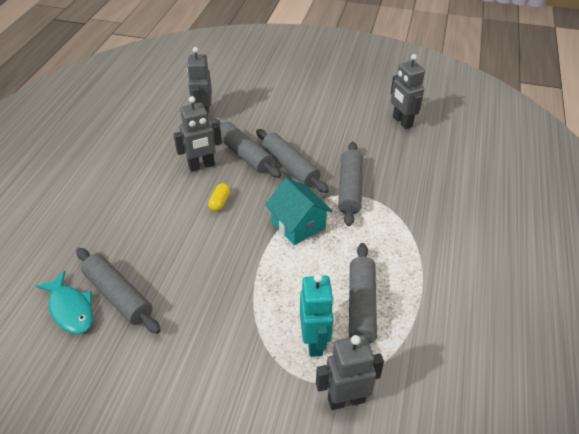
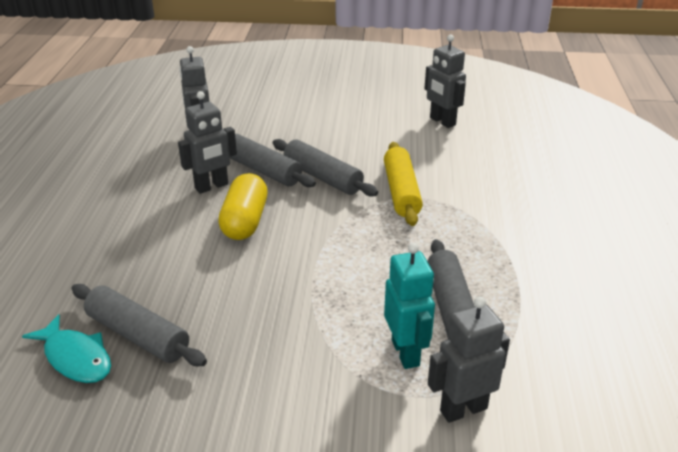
camera: 10 degrees left, 10 degrees down
yellow capsule [208,183,230,211] -> yellow capsule [218,173,268,240], size x1.99
turquoise house [265,178,333,245] -> none
grey rolling pin [338,142,363,226] -> yellow rolling pin [384,142,423,226]

